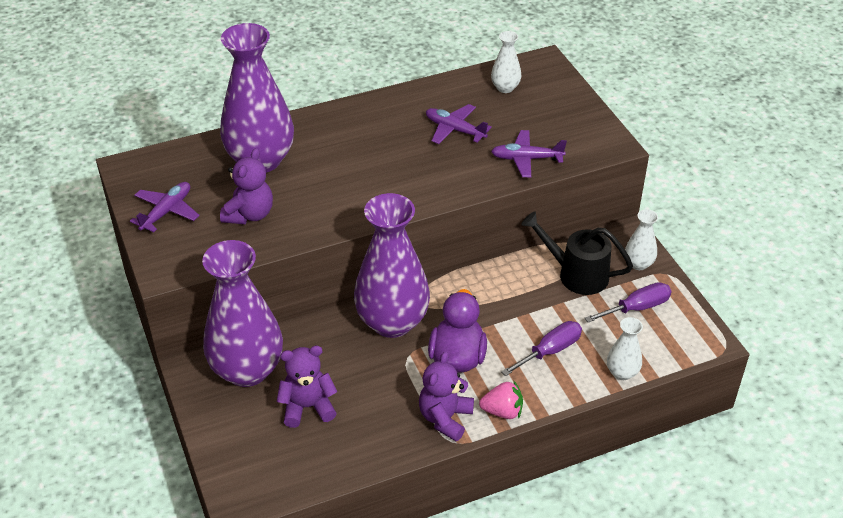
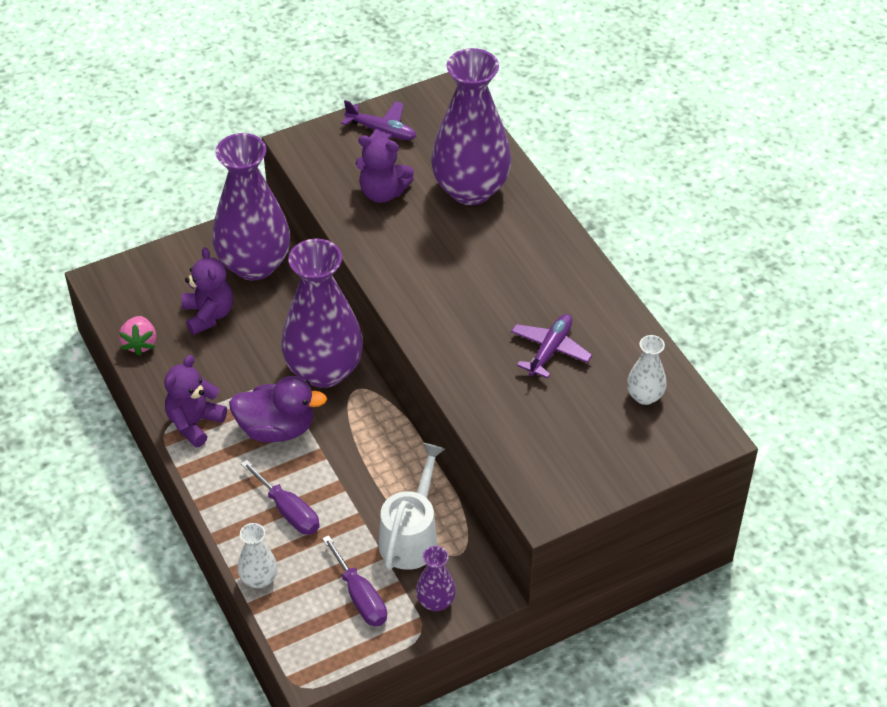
camera: 85 degrees right, 5 degrees up
purple teddy bear [419,351,474,441] -> purple teddy bear turned 75 degrees counterclockwise [165,355,227,447]
pink strawberry [479,381,523,419] -> pink strawberry moved to [119,316,157,356]
purple plane [491,130,567,177] -> none
black watering can [521,212,633,295] -> white watering can [379,443,445,570]
white vase [625,209,658,270] -> purple vase [416,546,456,611]

